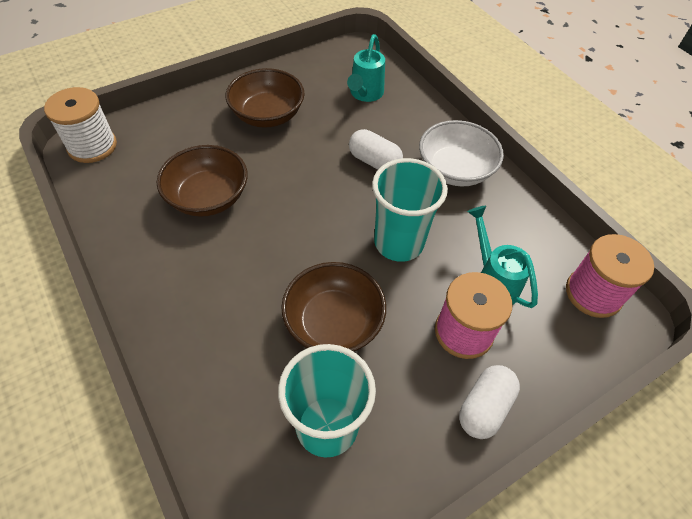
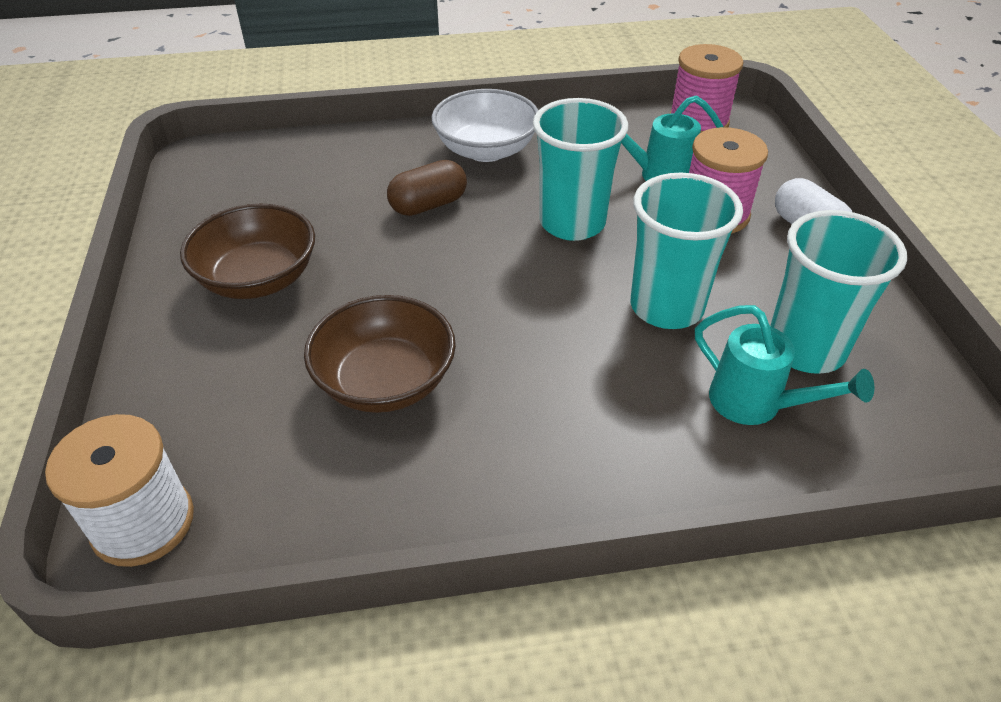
camera: 65 degrees left, 10 degrees down
brown bowl [281,262,386,352] -> turquoise cup [631,172,743,329]
turquoise watering can [347,34,385,102] -> turquoise watering can moved to [695,305,875,425]
white capsule [349,129,403,169] -> brown capsule [387,160,467,216]

